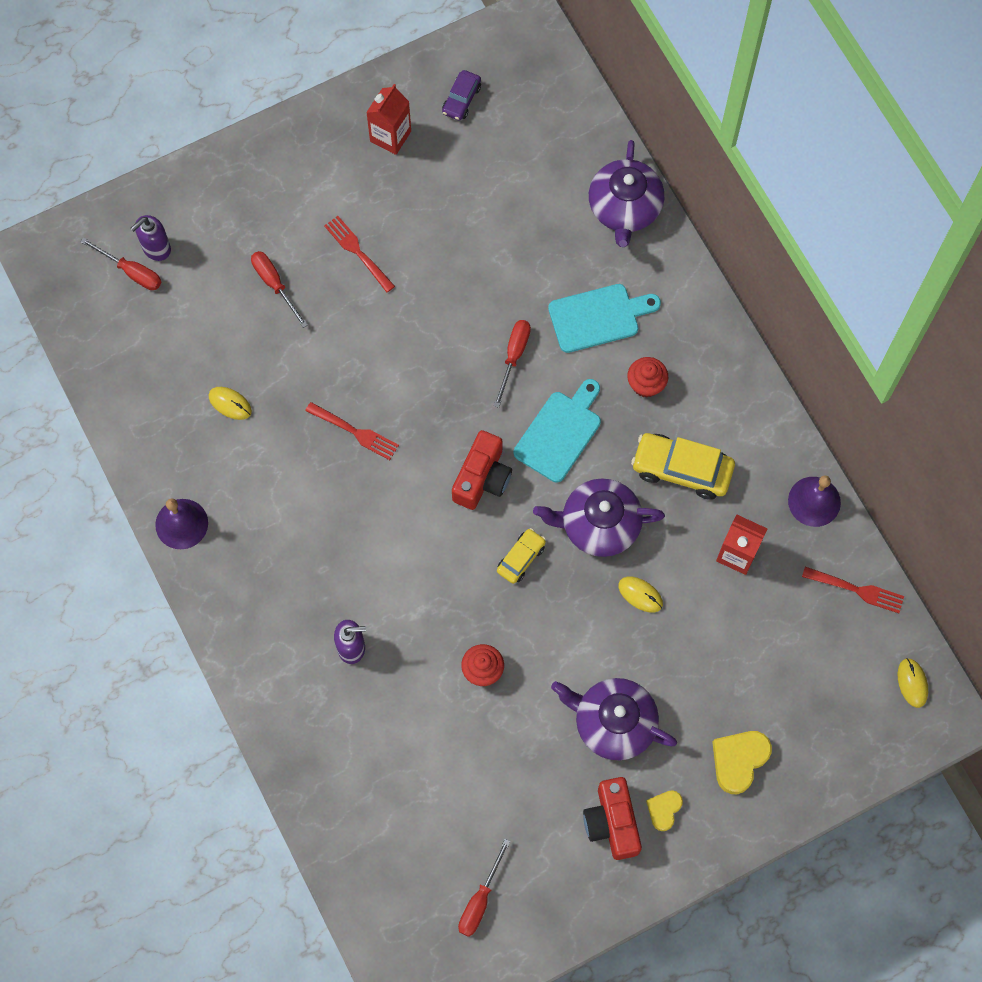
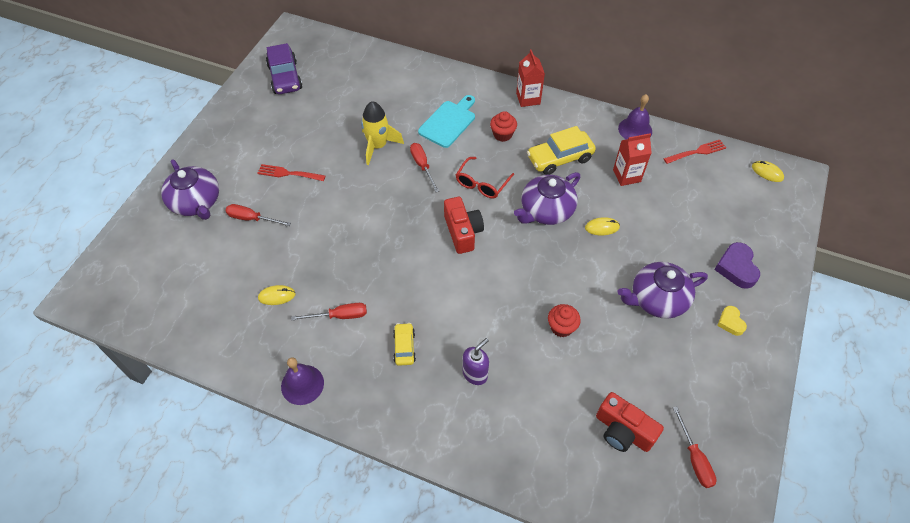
camera: 40 degrees left, 15 degrees down
red screwdriver [80,237,162,290] -> red screwdriver moved to [291,303,367,321]
purple soap dispenser [130,215,171,261] -> none
red fork [305,402,399,460] -> none
red carton [366,84,411,155] -> red carton moved to [516,50,545,107]
purple car [442,70,481,121] -> purple car [266,43,302,94], size x1.76
yellow car [497,528,546,584] -> yellow car moved to [393,323,416,366]
turquoise cutting board [514,379,601,483] -> red glasses [456,157,514,198]
red camera [583,777,642,860] -> red camera moved to [596,392,664,452]
purple teapot [589,140,664,247] -> purple teapot moved to [161,159,219,220]
yellow heart [712,731,772,794] -> purple heart [714,242,760,289]
none -> yellow rocket [361,101,404,165]

